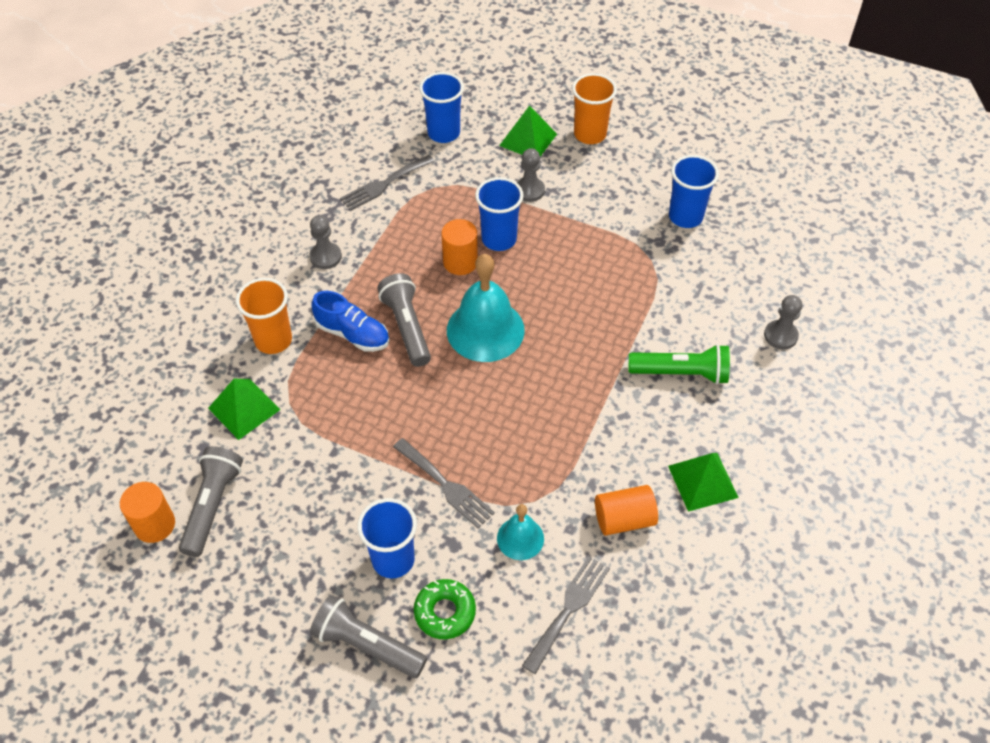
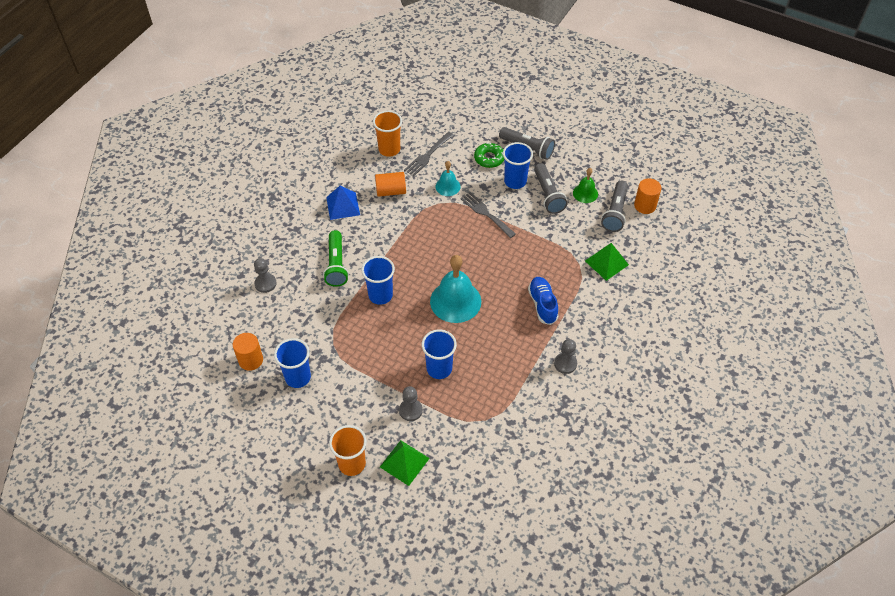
camera: 175 degrees left, 0 degrees up
orange cup [236,278,292,354] -> orange cup moved to [373,110,402,157]
blue shoe [312,291,389,352] -> blue shoe turned 45 degrees clockwise [528,277,559,325]
grey fork [340,155,435,211] -> none
grey flashlight [377,273,431,367] -> grey flashlight moved to [534,163,568,214]
blue cup [419,72,464,143] -> blue cup moved to [361,256,395,305]
orange cylinder [441,219,478,275] -> orange cylinder moved to [233,333,263,371]
green flashlight [629,344,730,384] -> green flashlight turned 105 degrees counterclockwise [323,230,349,287]
green pyramid [668,453,739,512] -> blue pyramid [326,185,360,220]
none -> green bell [573,168,598,203]

